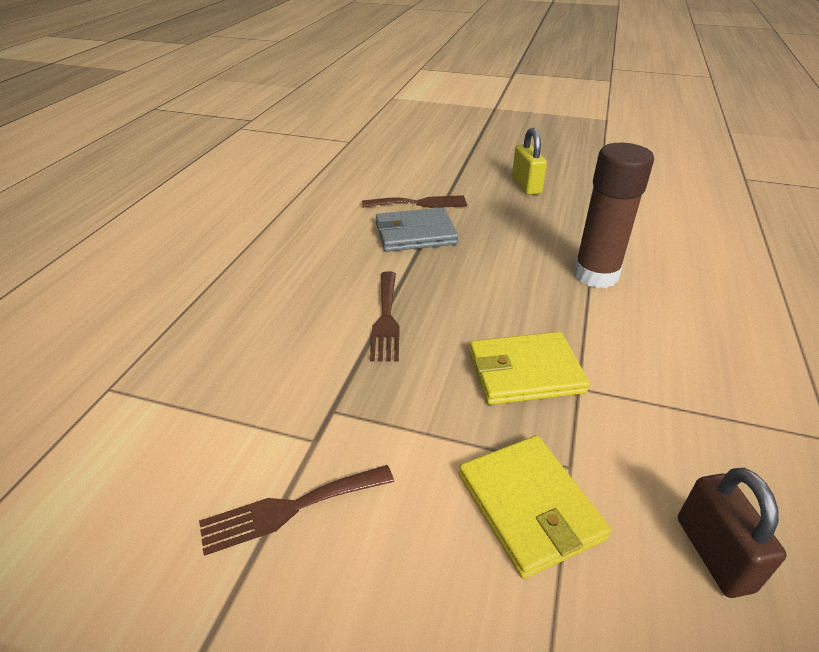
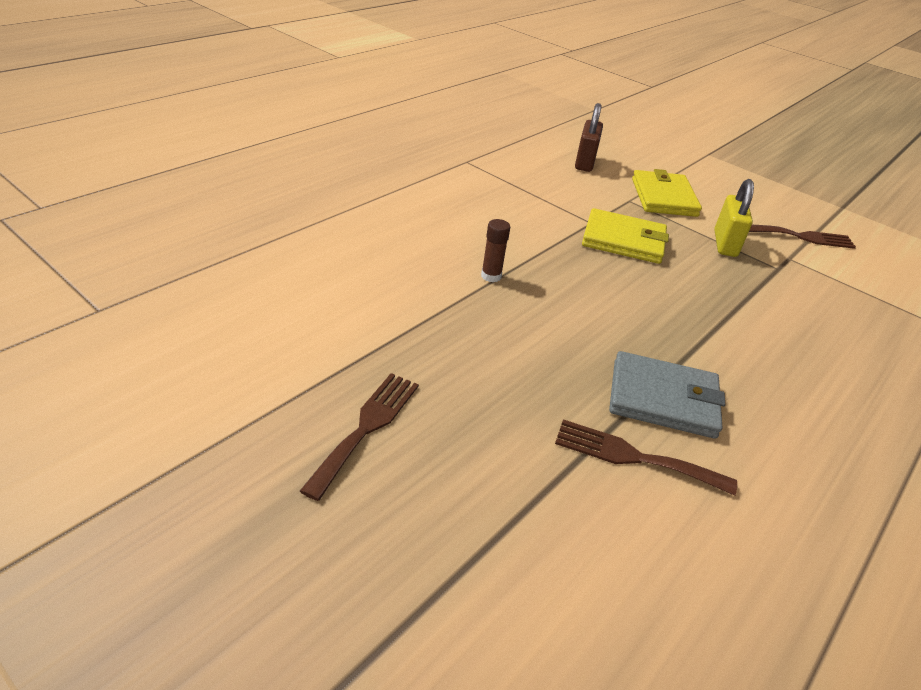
camera: 160 degrees left, 0 degrees up
brown fork [370,271,400,362] -> brown fork moved to [300,373,419,501]
yellow padlock [512,128,547,195] -> yellow padlock moved to [714,179,754,257]
brown glue stick [573,143,654,288] -> brown glue stick [481,219,510,282], size x0.43

